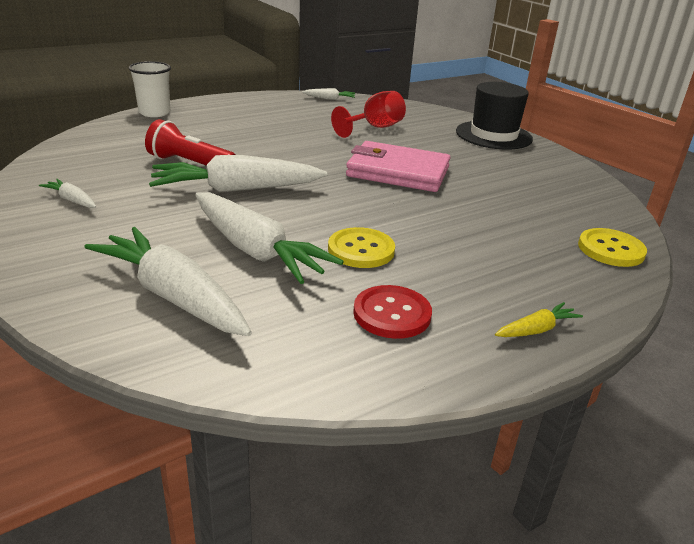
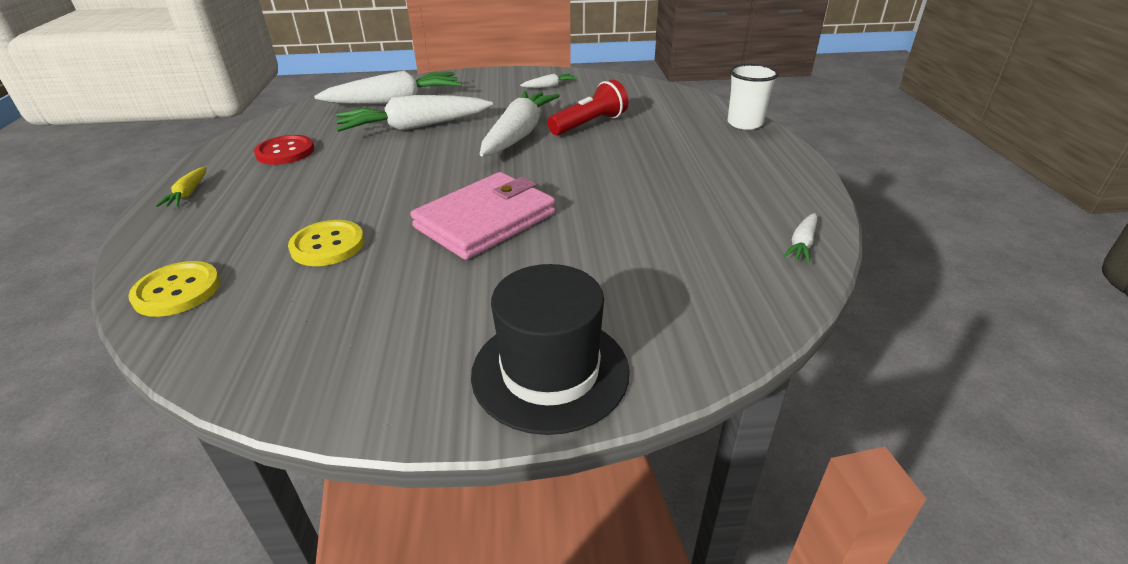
camera: 120 degrees right, 5 degrees up
yellow button [328,227,395,268] -> yellow button moved to [288,220,364,266]
red goblet [331,91,406,138] -> none

